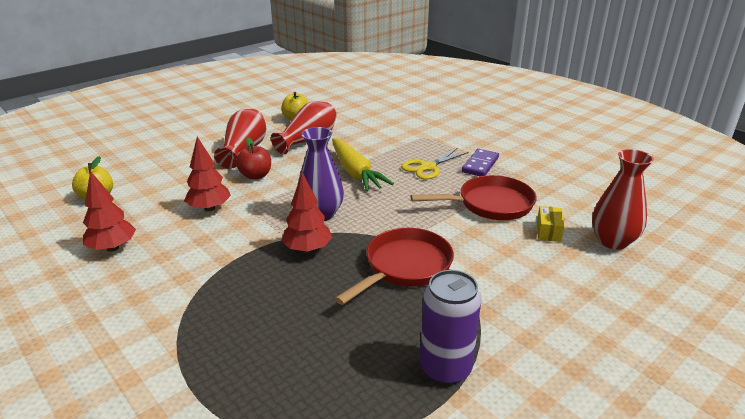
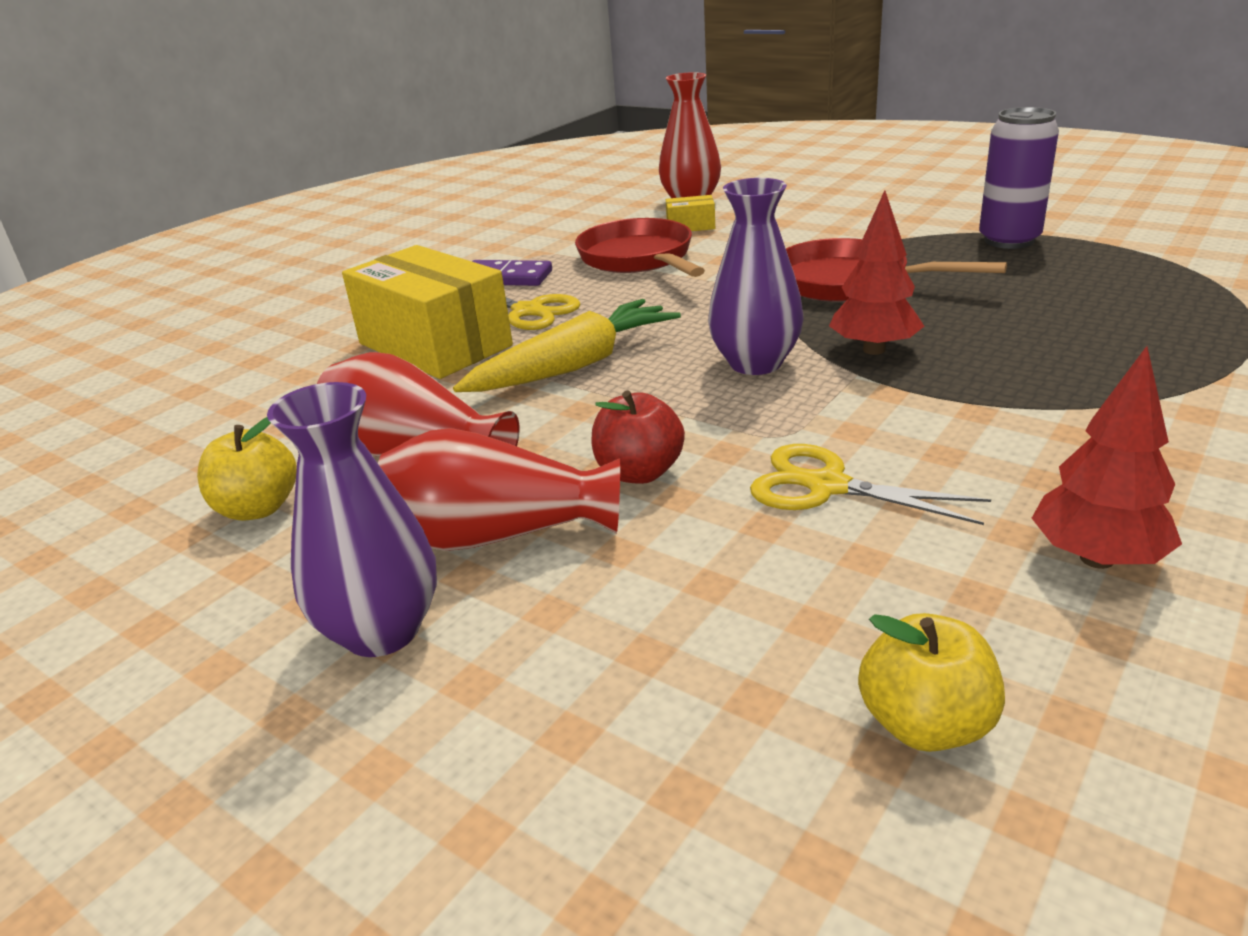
camera: 100 degrees left, 0 degrees up
red tree [184,137,231,212] -> yellow scissors [750,444,991,525]
none -> purple vase [267,382,437,657]
none -> yellow box [342,245,513,379]

